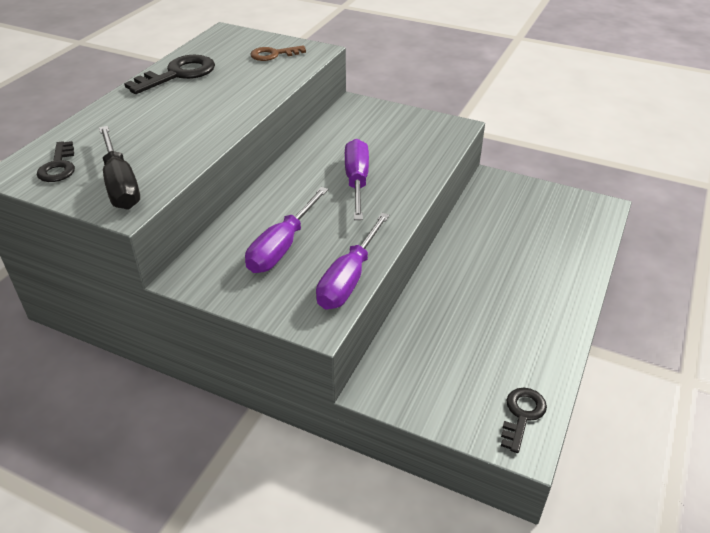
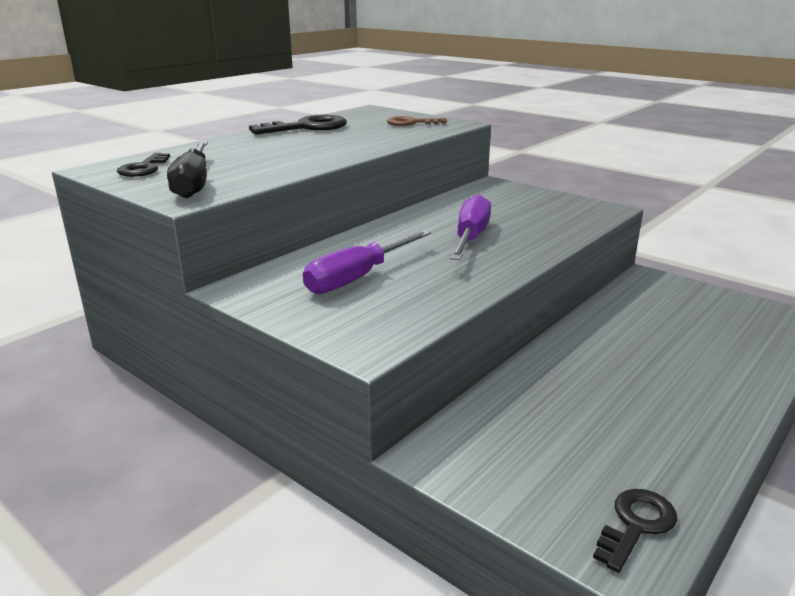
camera: 15 degrees right, 15 degrees down
purple screwdriver [316,213,390,310] -> none

